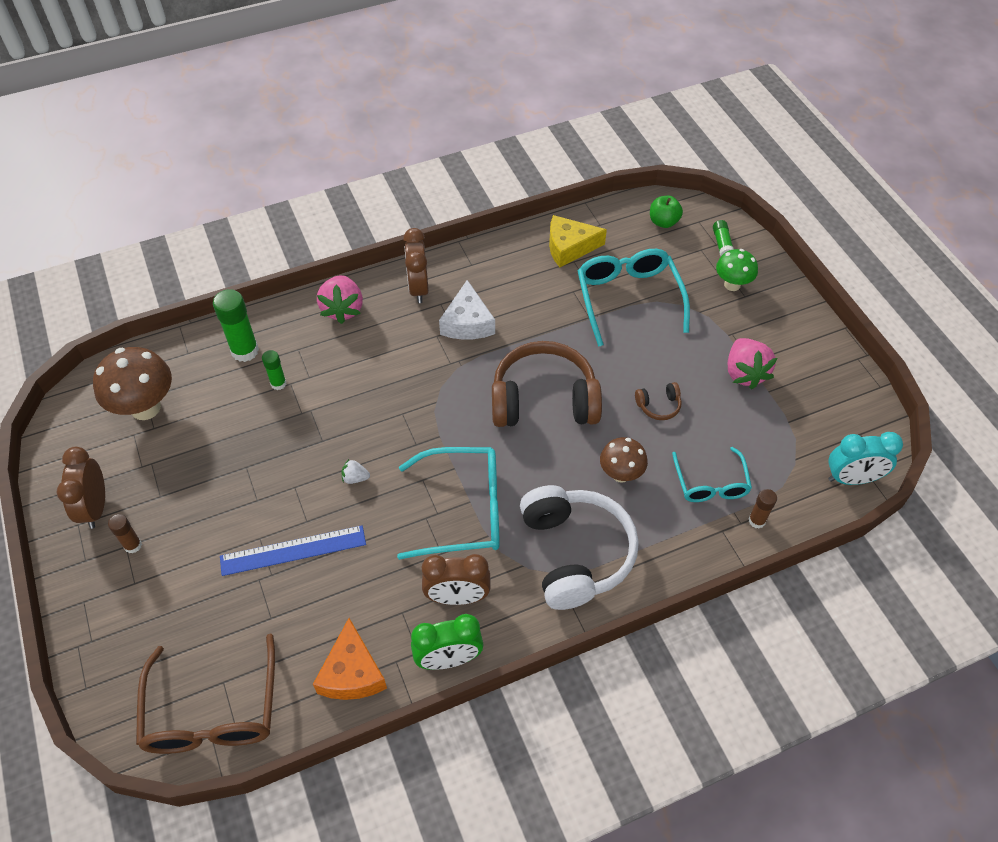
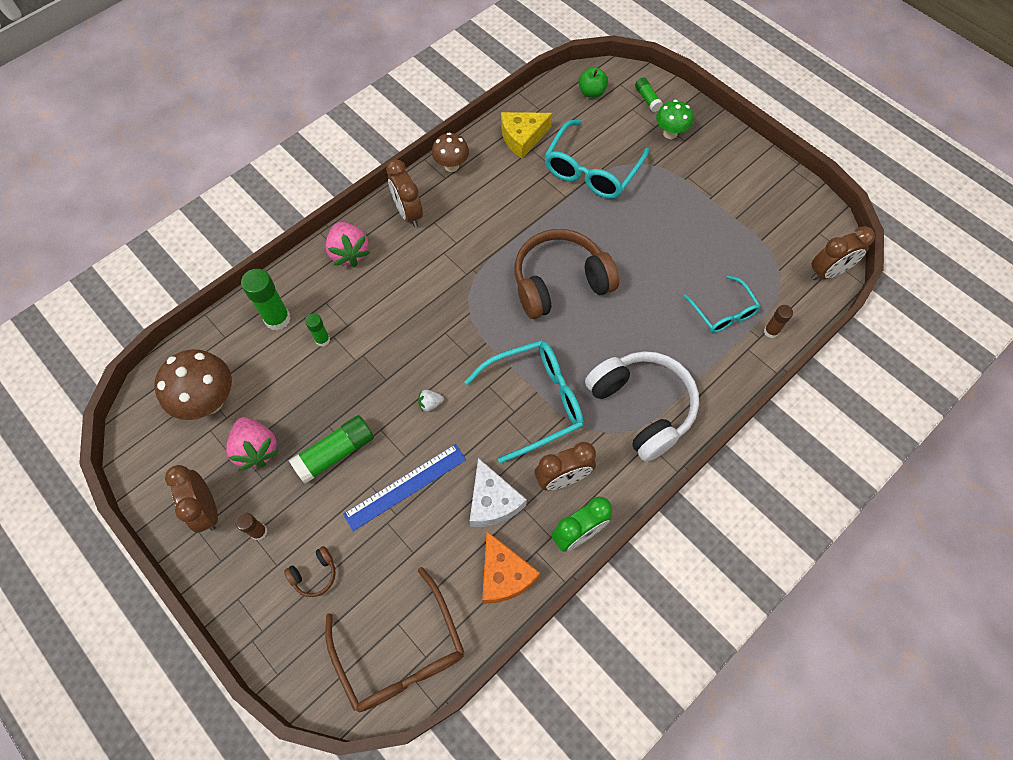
camera: 20 degrees left, 10 degrees up
white cheese [439,280,495,340] -> white cheese moved to [470,458,527,527]
turquoise glasses [577,249,690,347] -> turquoise glasses turned 120 degrees counterclockwise [544,120,649,199]
brown mushroom [600,437,648,483] -> brown mushroom moved to [432,133,469,172]
brown headphones [635,382,682,420] -> brown headphones moved to [284,546,336,597]
pink strawberry [728,338,777,389] -> pink strawberry moved to [226,417,279,471]
turquoise clock [828,432,903,485] -> brown clock [811,226,875,280]
none -> green glue stick [289,415,374,484]

